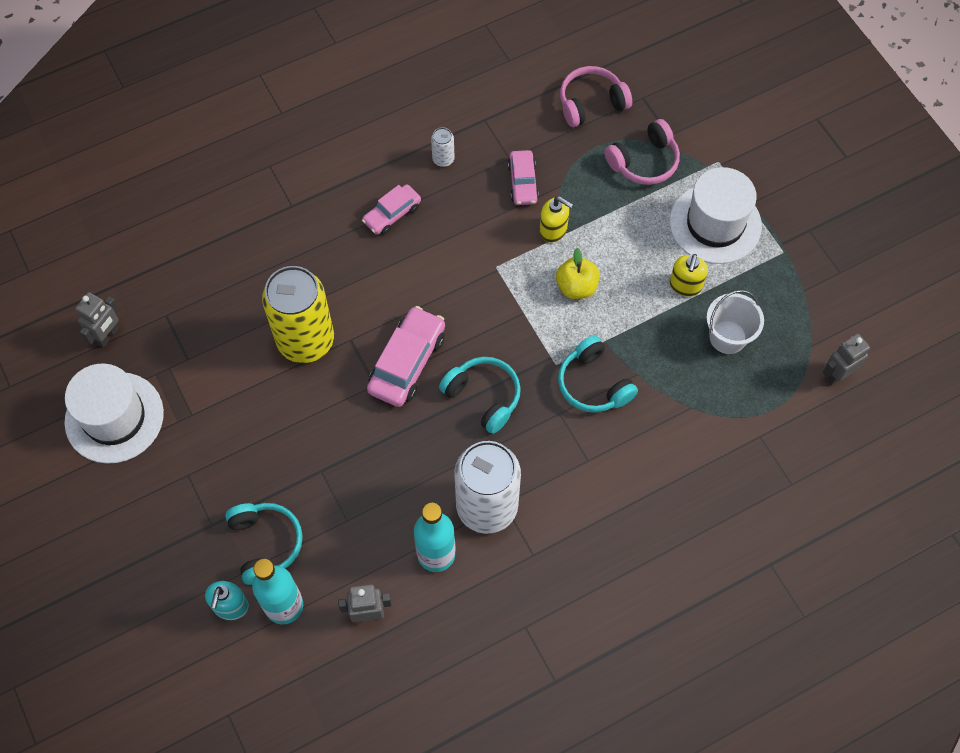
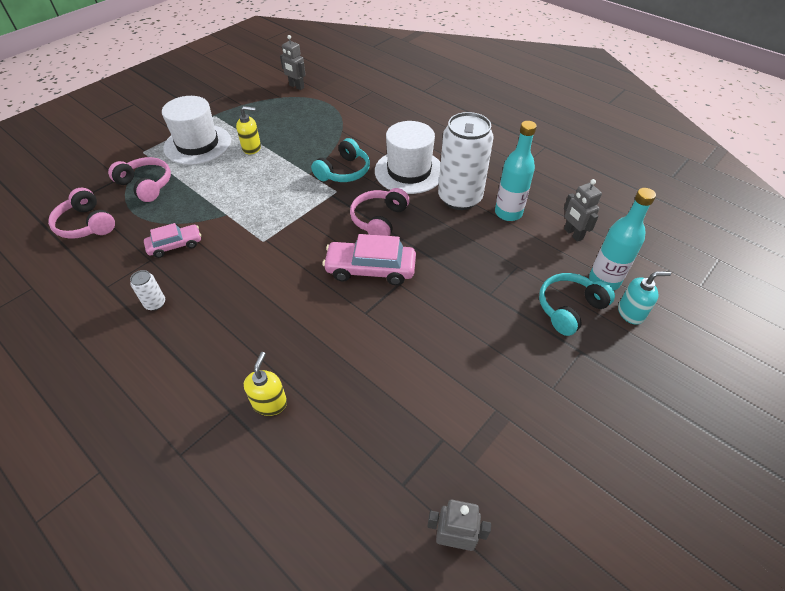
camera: 110 degrees left, 15 degrees down
white hat [64,363,164,464] -> white hat moved to [375,121,441,194]
yellow can [262,266,334,363] -> none
pink car [362,184,421,235] -> none
turquoise headphones [439,357,521,434] -> pink headphones [350,188,409,236]
yellow soap dispenser [540,196,573,243] -> yellow soap dispenser moved to [244,352,287,416]
yellow apple [556,248,599,299] -> none
white bucket [707,290,764,354] -> none

